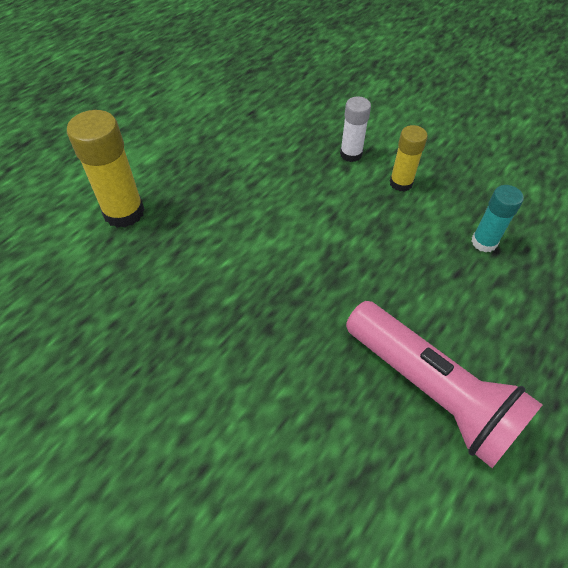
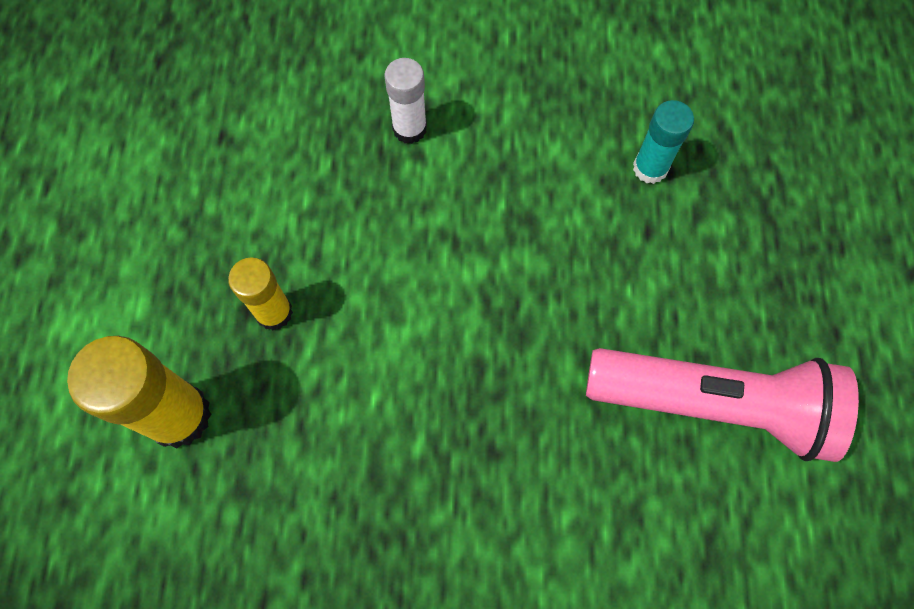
camera: 35 degrees left, 15 degrees up
yellow glue stick [389,125,428,192] -> yellow glue stick moved to [228,258,293,330]

